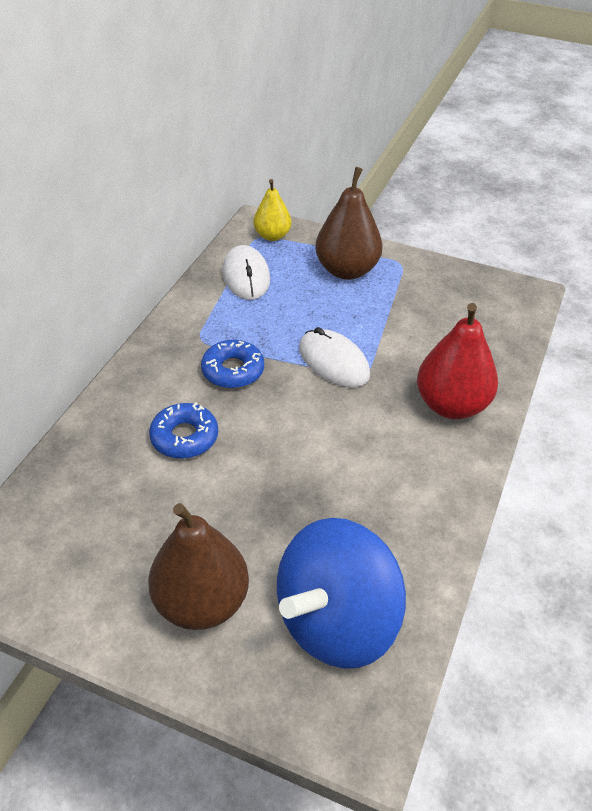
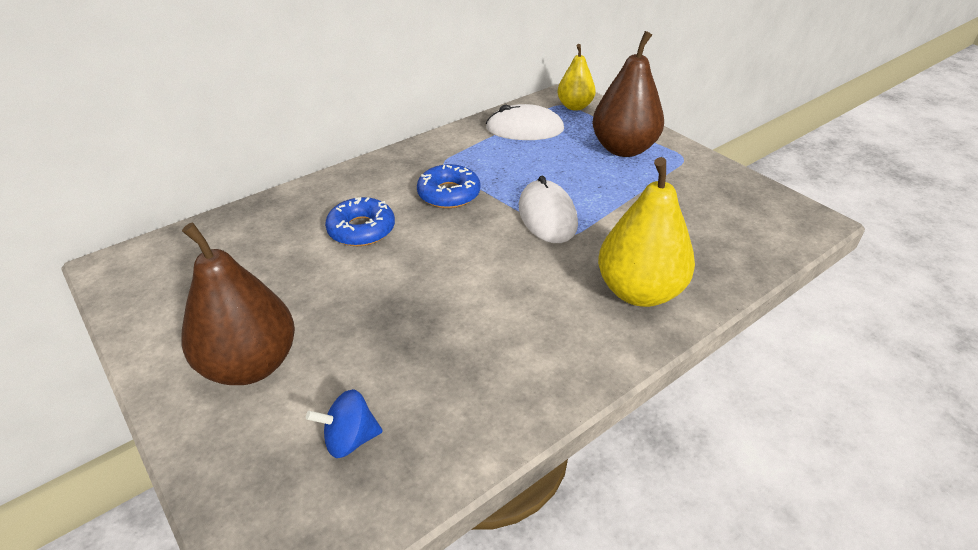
camera: 30 degrees right, 5 degrees down
white mouse [223,245,270,300] -> white mouse turned 75 degrees clockwise [486,104,564,140]
blue spinning top [277,518,406,669] -> blue spinning top [306,389,383,458], size x0.41
red pear [417,303,498,419] -> yellow pear [598,157,695,307]

